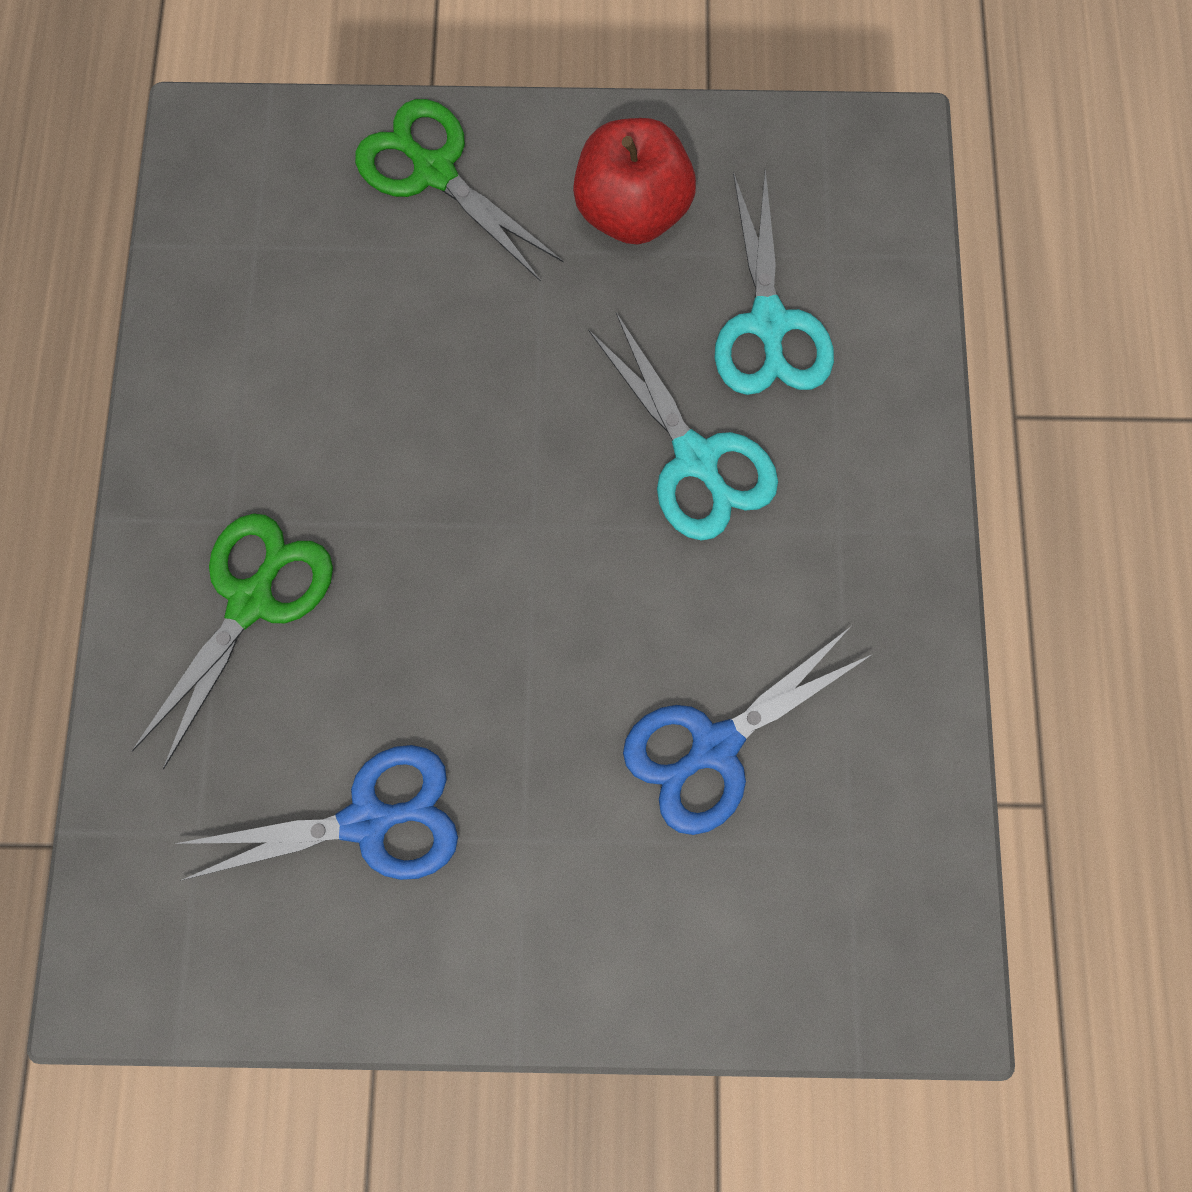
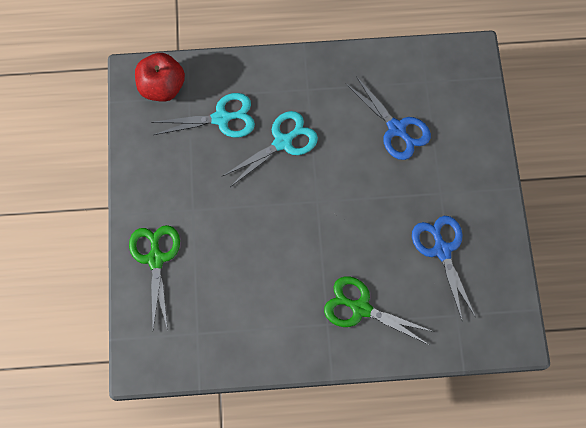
camera: 95 degrees left, 5 degrees down
green scissors [355,99,563,282] -> green scissors turned 135 degrees clockwise [129,225,180,331]
red apple [573,118,696,244] -> red apple moved to [135,53,185,102]

